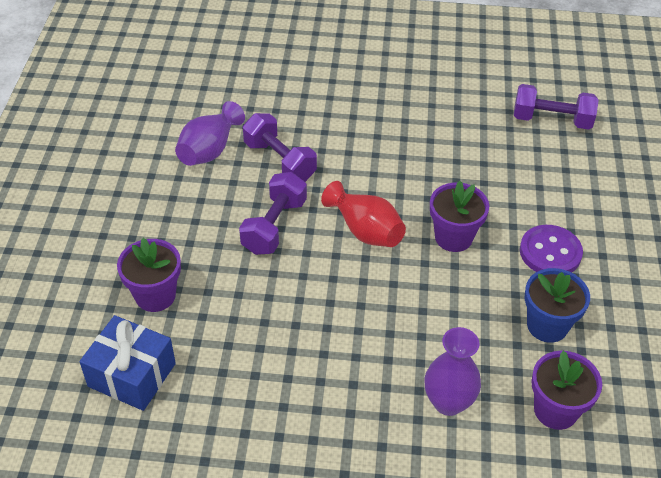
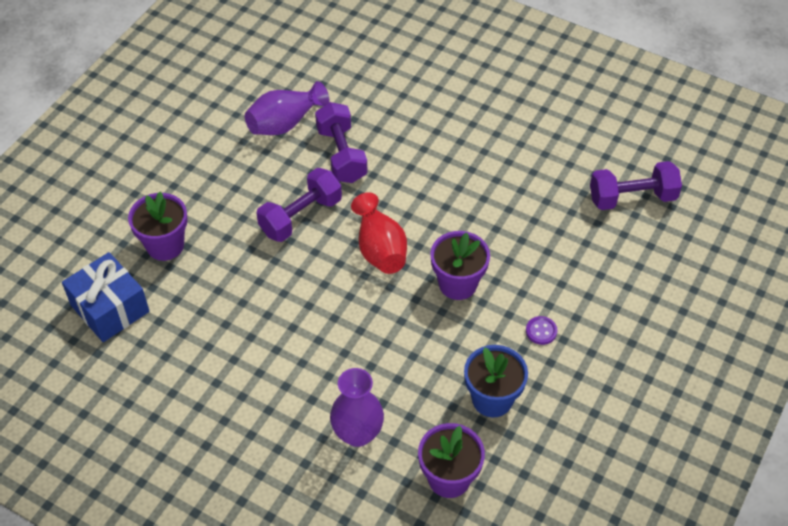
camera: 25 degrees right, 5 degrees up
purple dumbbell [514,84,599,129] -> purple dumbbell turned 45 degrees counterclockwise [590,161,682,210]
purple button [520,225,583,273] -> purple button [526,316,557,345], size x0.50

